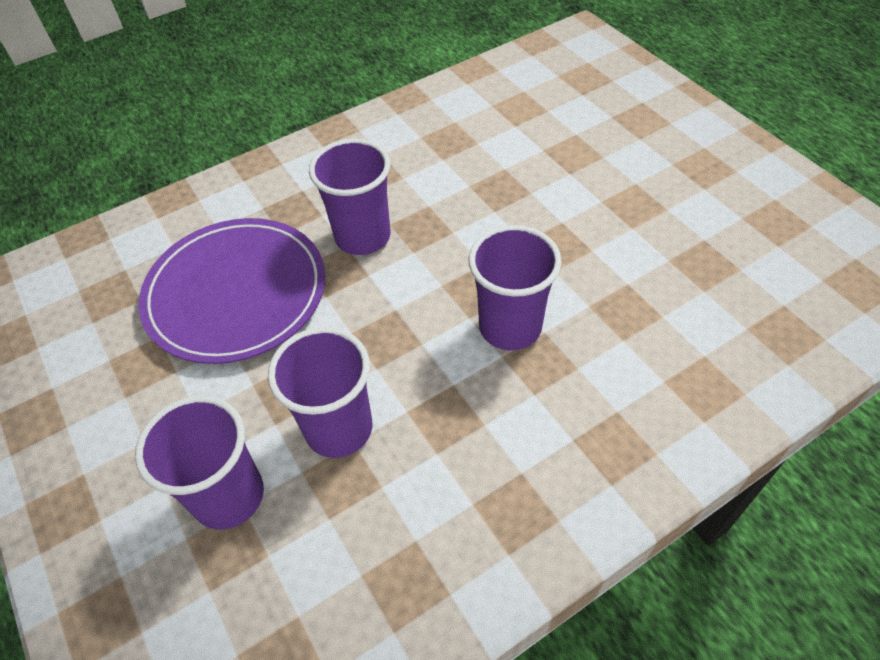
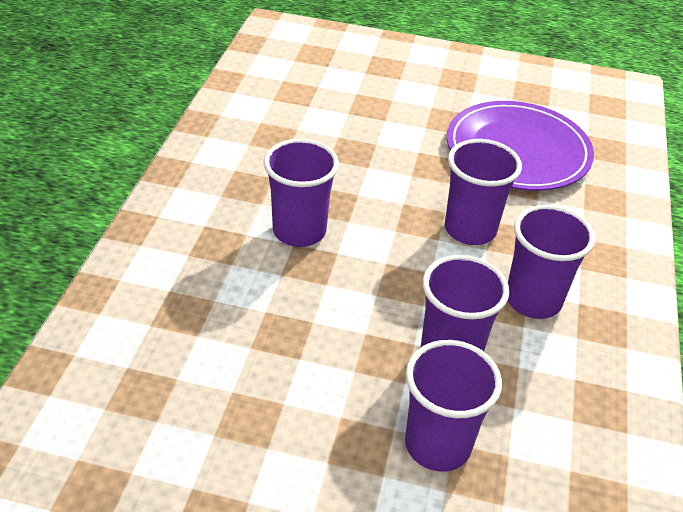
camera: 50 degrees left, 10 degrees down
purple plate [139,218,325,364] -> purple plate moved to [447,101,594,191]
none -> purple cup [508,205,595,319]

